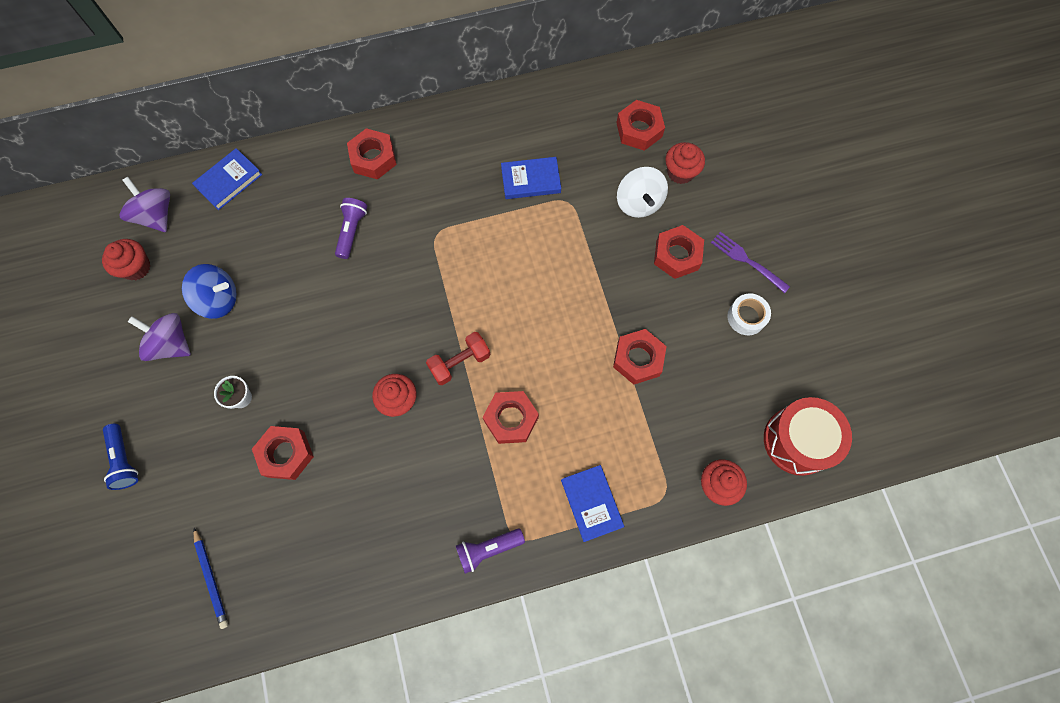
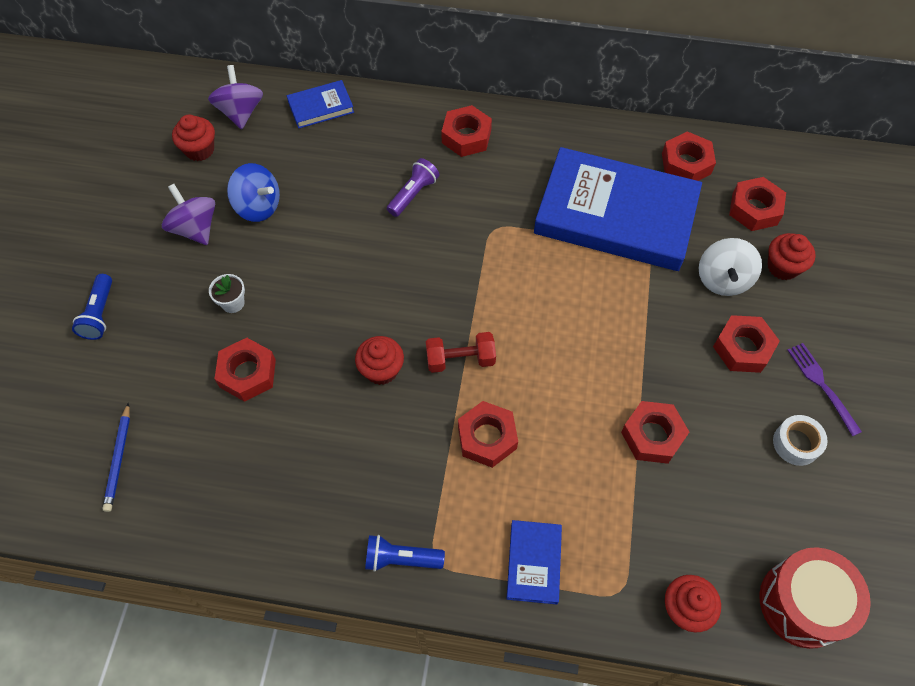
camera: 25 degrees right, 10 degrees down
purple flashlight [456,529,525,574] -> blue flashlight [365,535,445,572]
blue book [501,157,561,199] -> blue book [534,147,702,271], size x2.34
none -> red nut [662,131,716,181]

